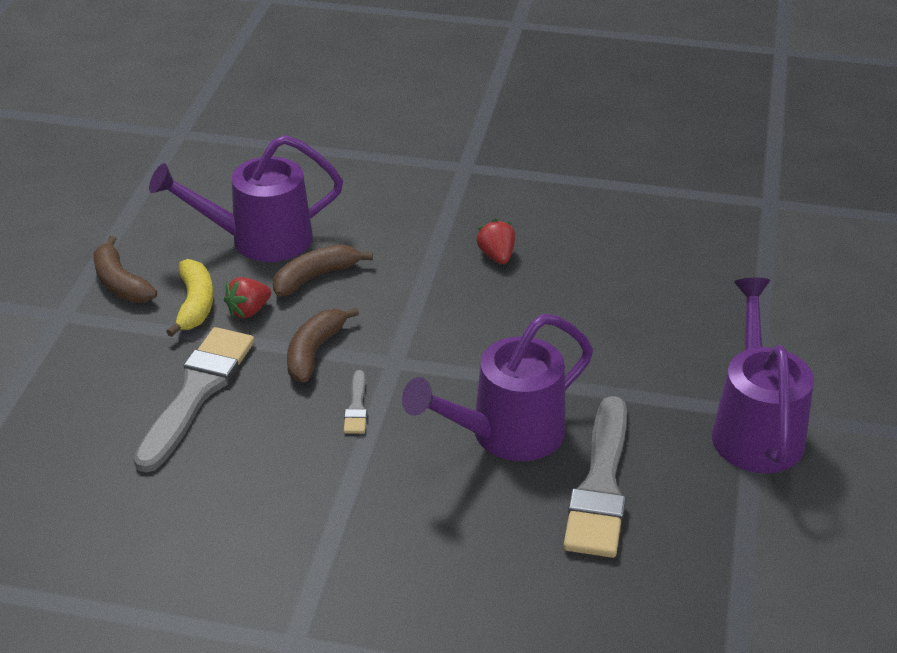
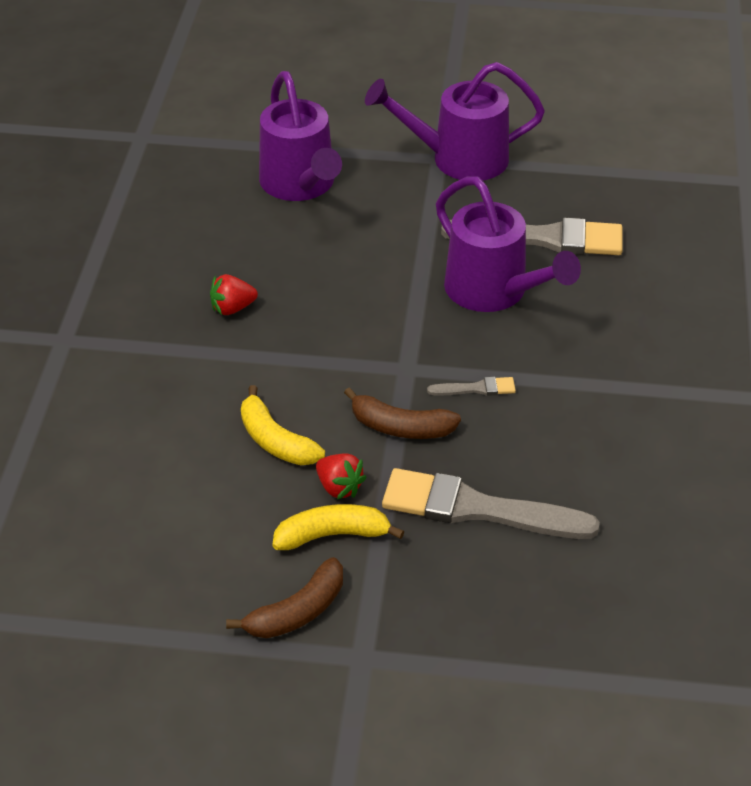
camera: 95 degrees left, 5 degrees up
purple watering can [149,135,343,262] -> purple watering can moved to [259,71,342,201]
brown banana [273,244,373,296] -> yellow banana [241,385,325,465]

